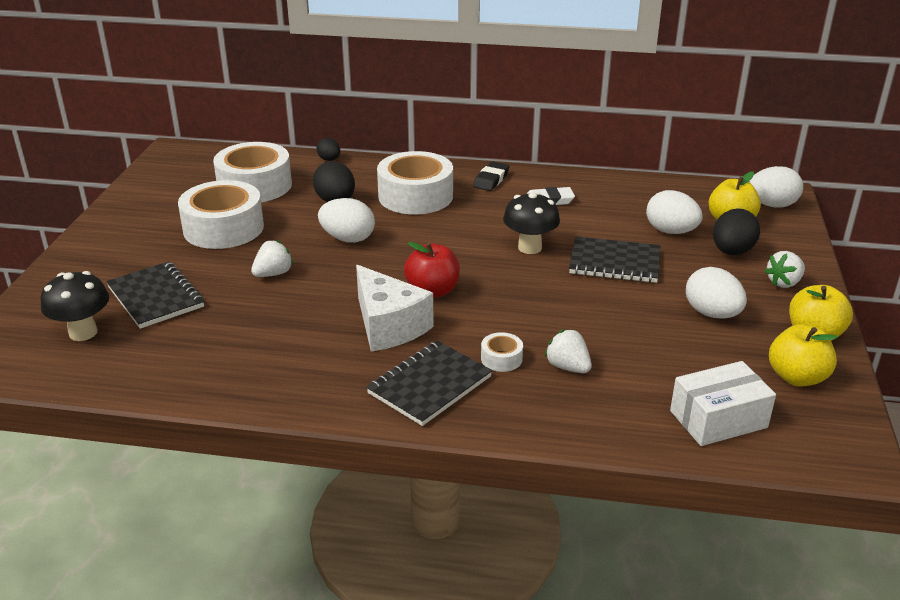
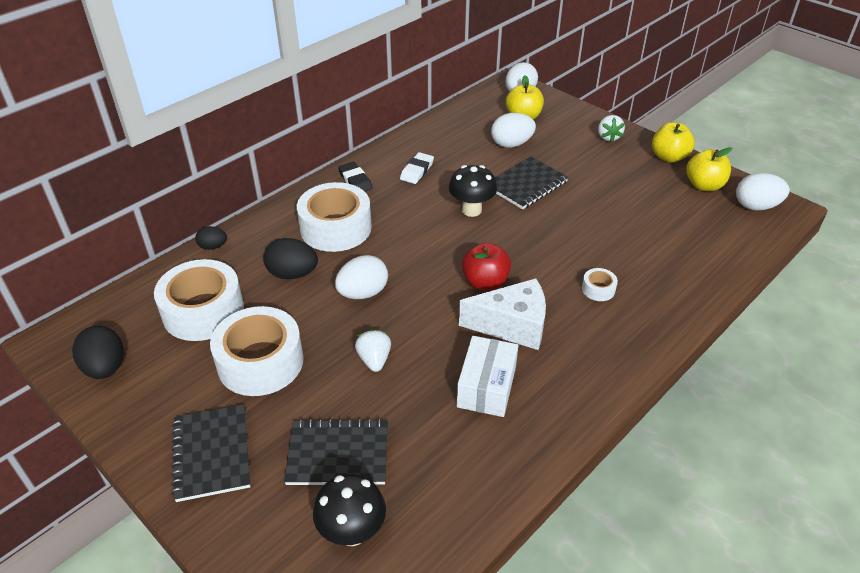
camera: 55 degrees left, 10 degrees up
black notebook [366,341,492,426] -> black notebook moved to [171,404,251,502]
white strawberry [545,329,592,373] -> none
white box [670,361,776,446] -> white box moved to [457,336,518,417]
white egg [686,267,747,319] -> white egg moved to [736,173,790,211]
black egg [713,208,760,255] -> black egg moved to [72,326,123,379]

